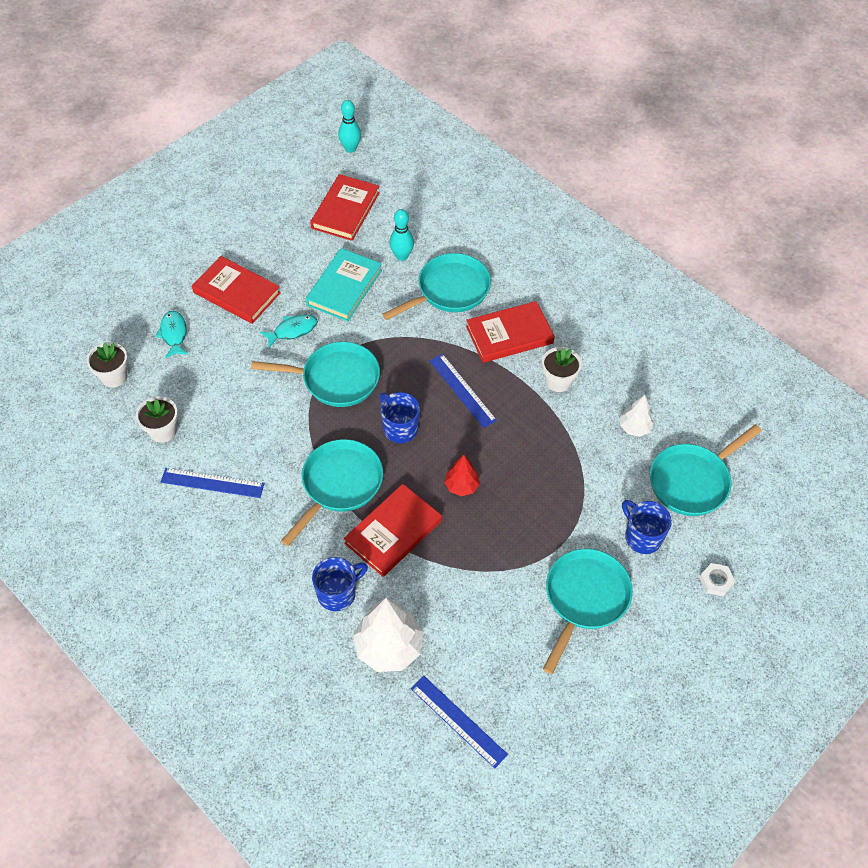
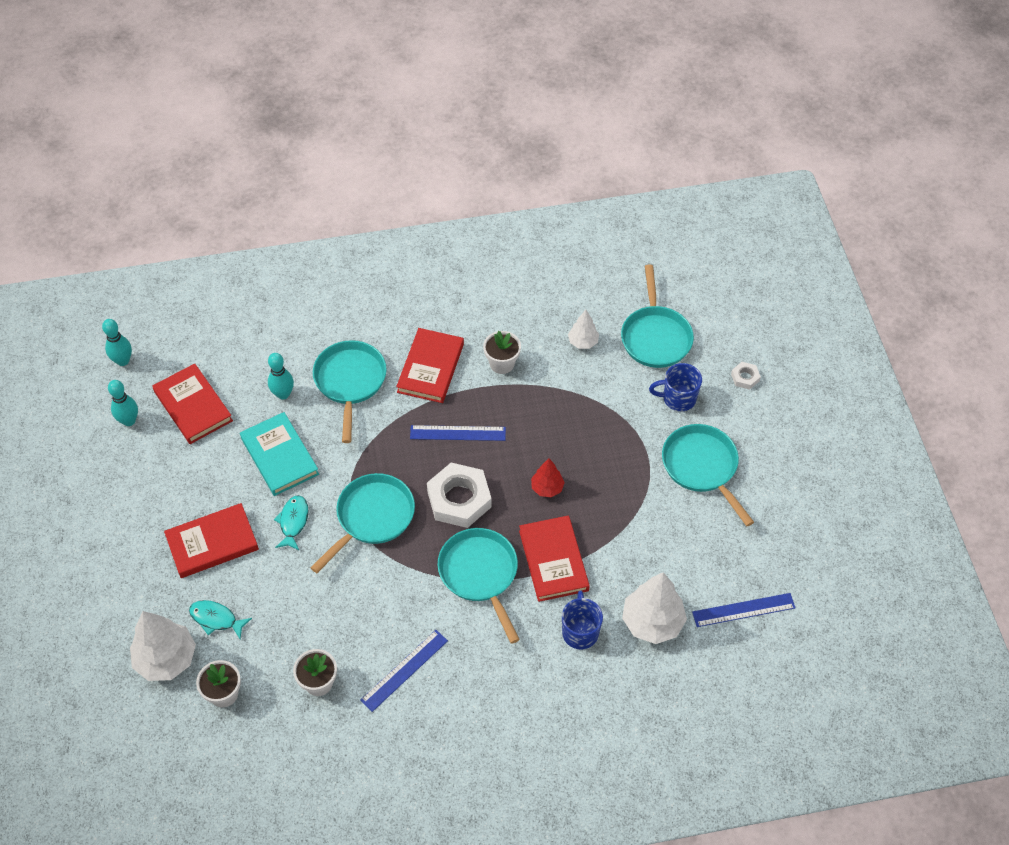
camera: 55 degrees left, 0 degrees up
blue mug [380,392,420,443] -> white nut [427,463,492,528]
none -> turquoise bowling pin [108,380,138,426]
none -> white tree [130,611,196,681]

